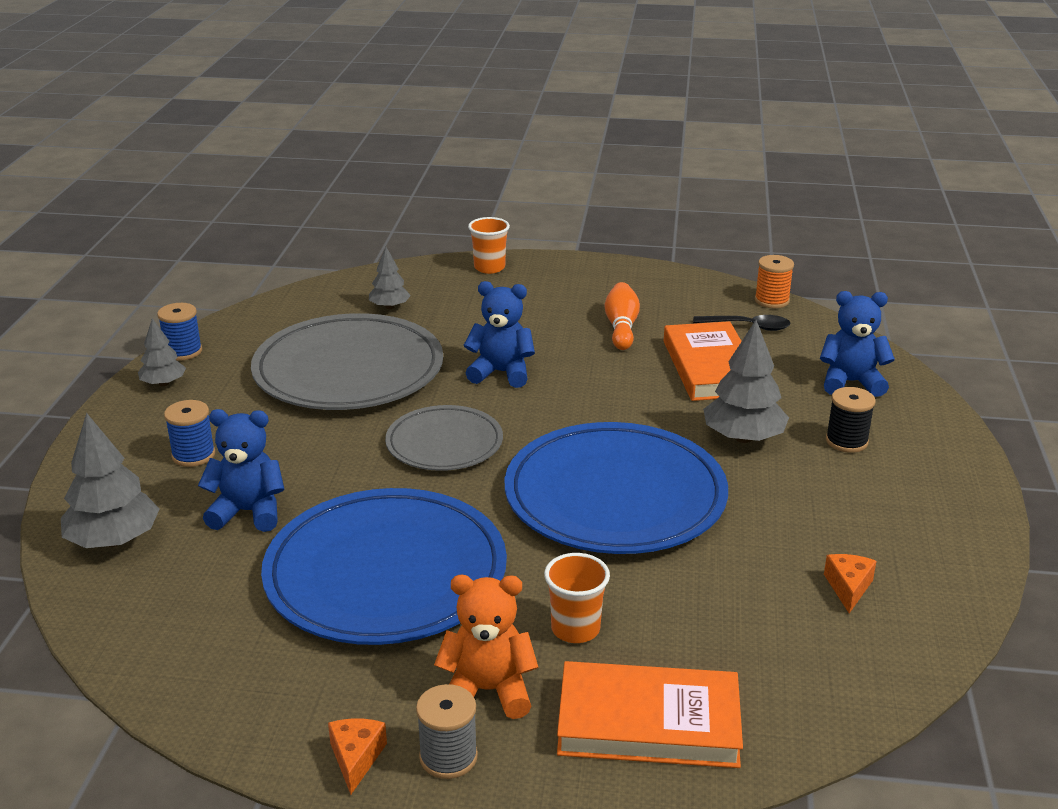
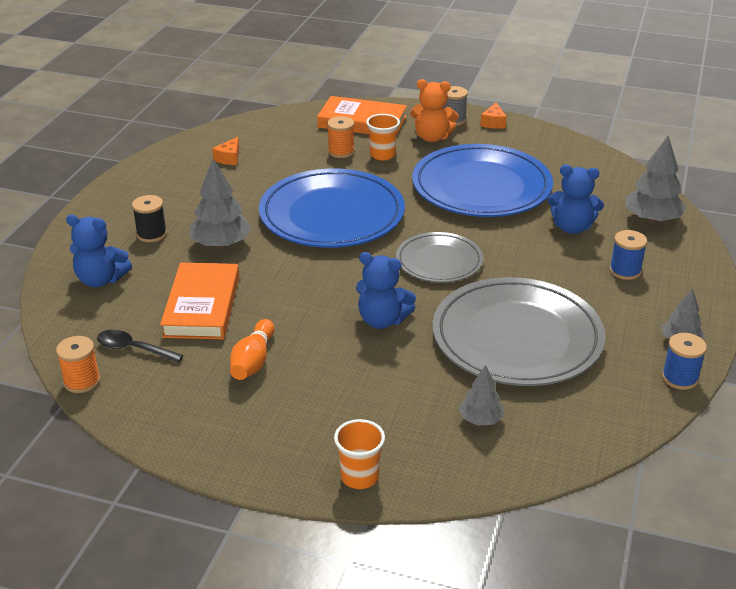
camera: 170 degrees left, 5 degrees up
none -> orange spool [327,116,355,158]

